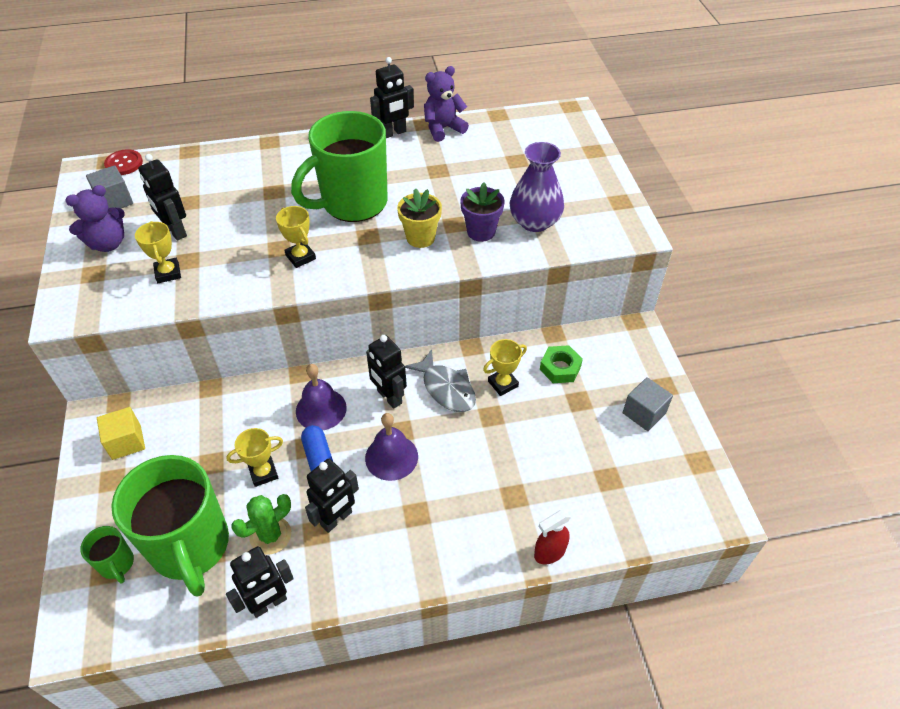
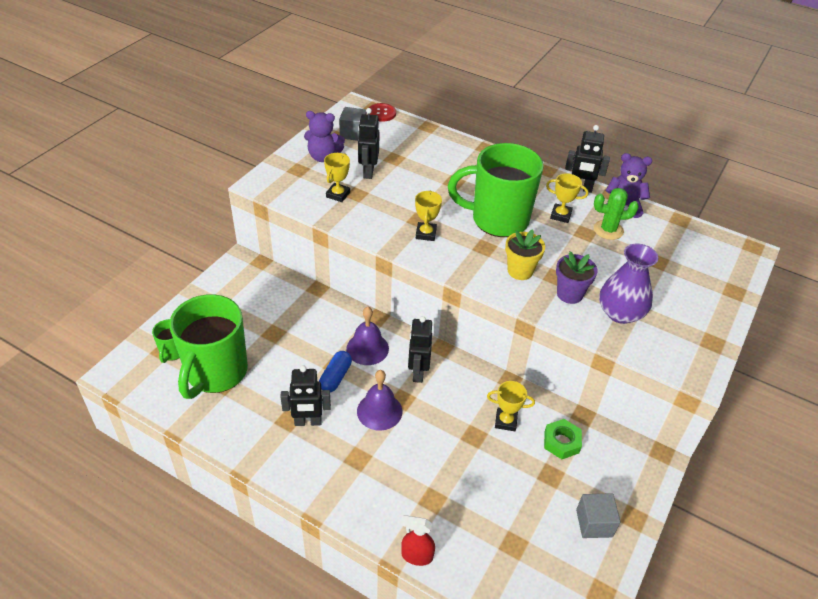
camera: 40 degrees right, 5 degrees down
yellow cube [97,407,145,460] -> none
yellow trophy [226,428,283,487] -> yellow trophy moved to [546,173,588,223]
black robot [226,546,294,618] -> none
green cactus [231,494,291,555] -> green cactus moved to [594,188,639,240]
grey fish [405,349,476,412] -> none

